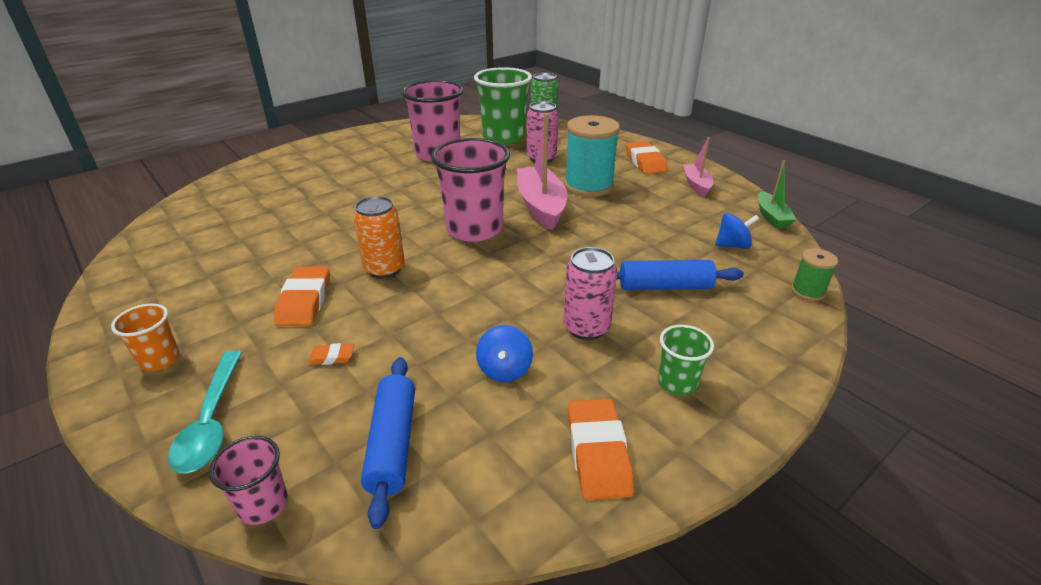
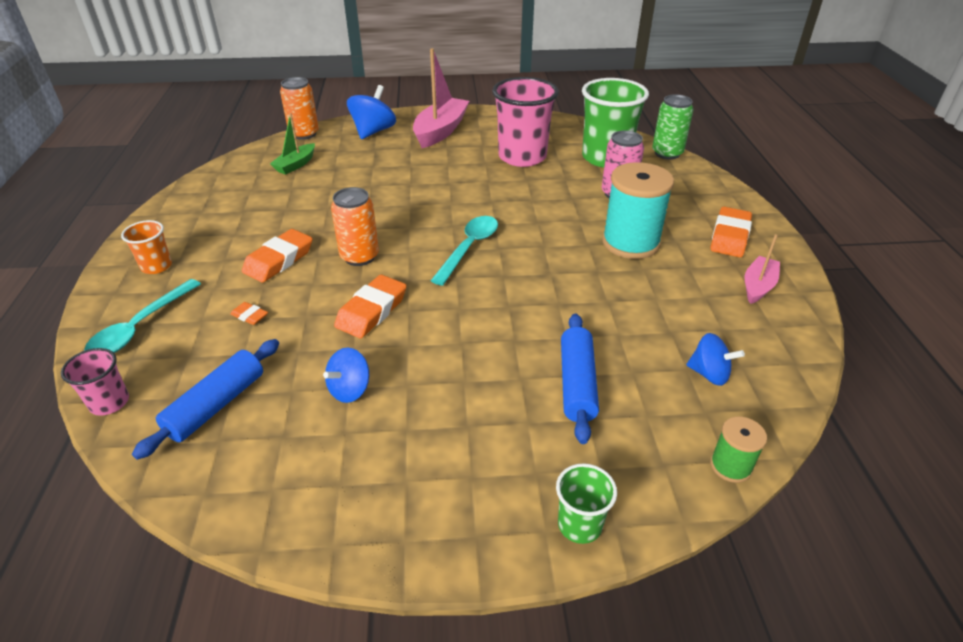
camera: 35 degrees right, 5 degrees up
pink cup [431,138,510,242] -> turquoise spoon [431,216,498,286]
pink boat [517,113,567,230] -> pink boat moved to [413,48,469,148]
pink can [563,247,617,340] -> none
orange eraser [568,399,634,500] -> orange eraser moved to [334,275,406,338]
blue rolling pin [616,260,744,290] -> blue rolling pin turned 60 degrees clockwise [561,313,599,444]
green cup [658,325,714,396] -> green cup moved to [556,463,617,544]
green boat [758,160,796,228] -> green boat moved to [270,113,315,175]
none -> orange can [280,77,319,140]
none -> blue spinning top [347,85,396,139]

